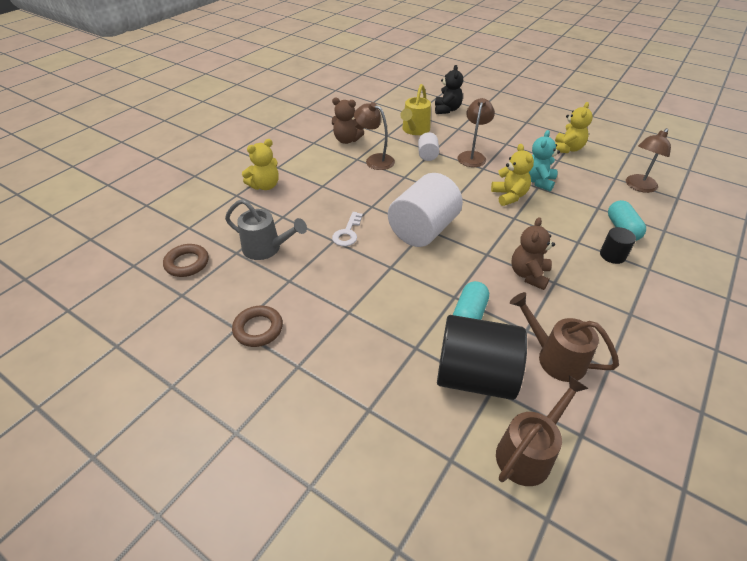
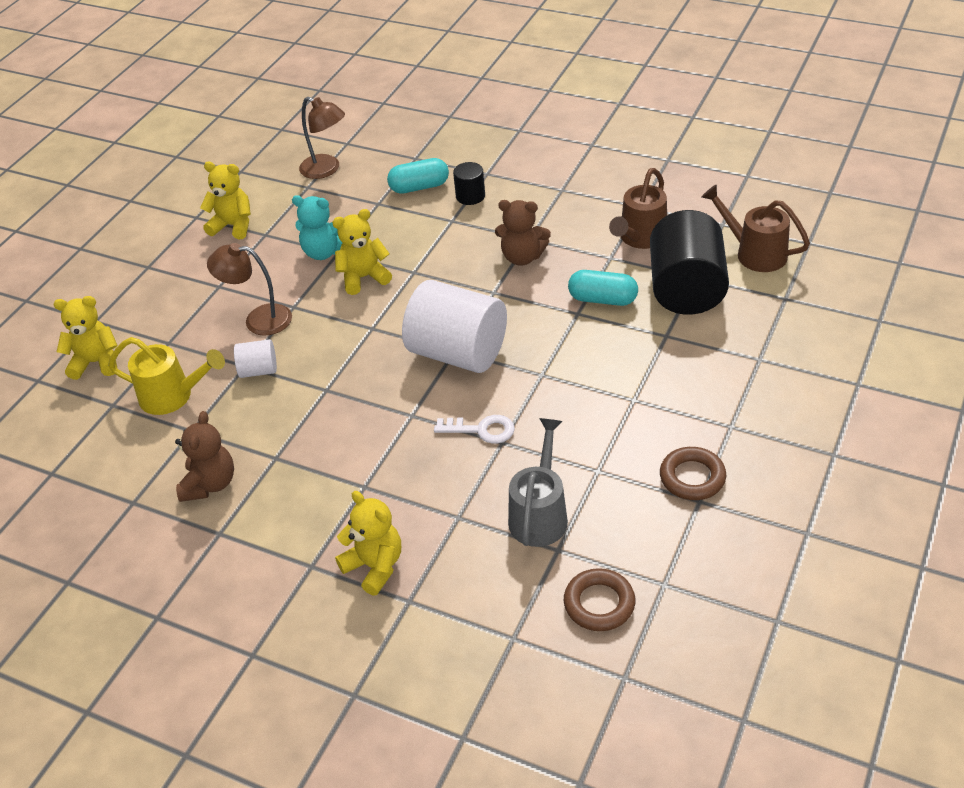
camera: 95 degrees left, 0 degrees up
brown lamp [354,102,395,170] -> none
black teddy bear [435,65,463,114] -> yellow teddy bear [54,296,118,380]

